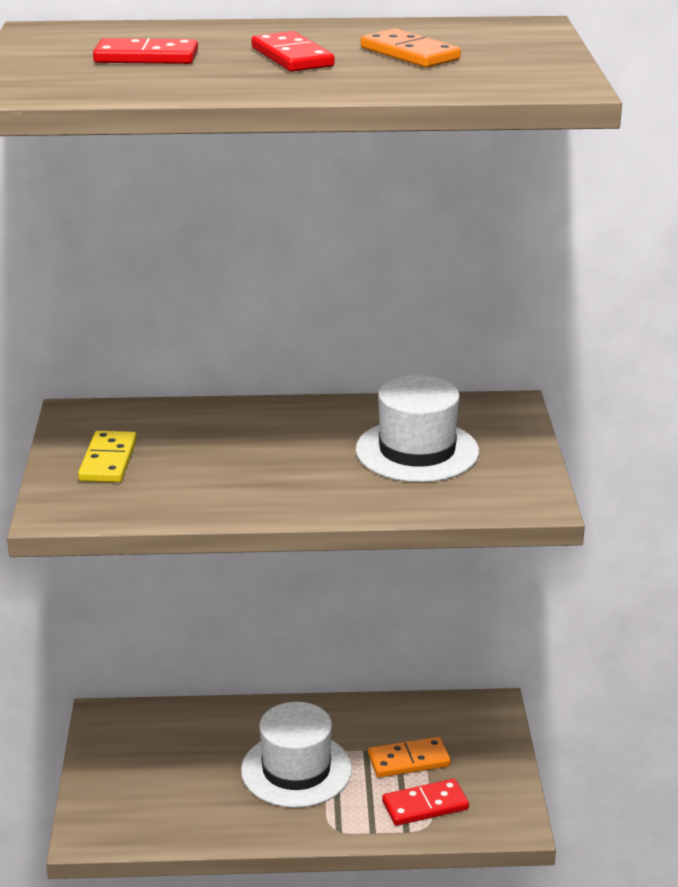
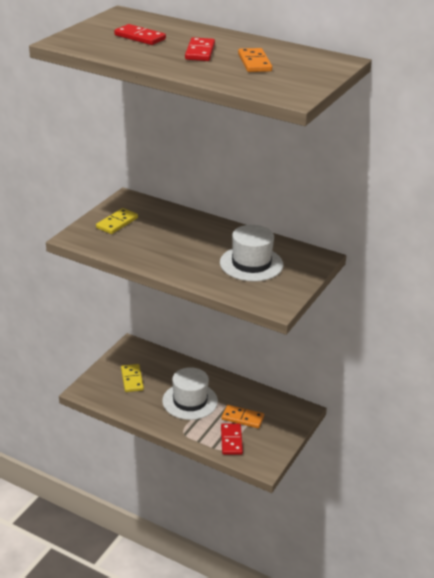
camera: 30 degrees right, 5 degrees up
red domino [382,779,469,826] -> red domino turned 75 degrees clockwise [221,424,243,455]
none -> yellow domino [121,364,144,392]

